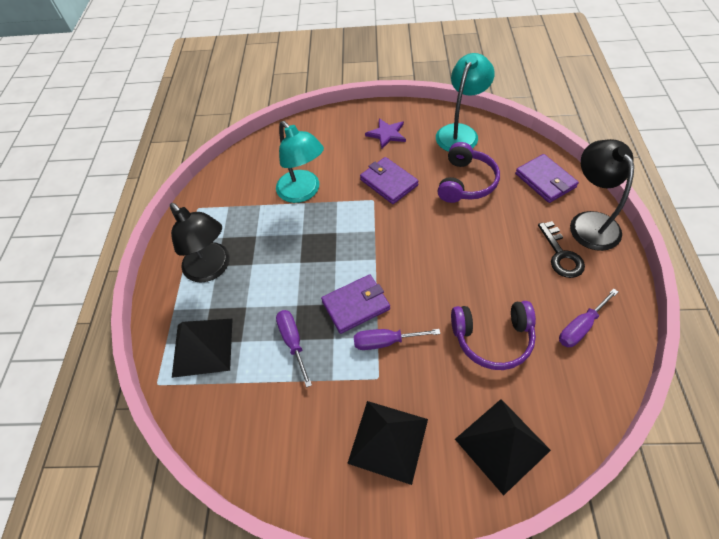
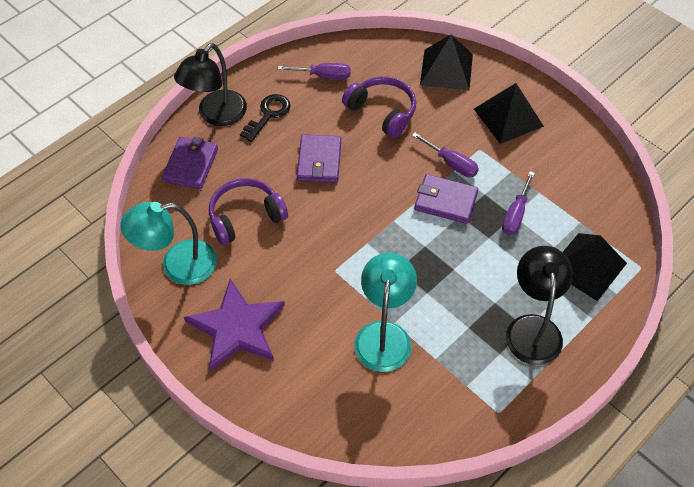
camera: 140 degrees left, 0 degrees up
purple wallet [360,157,419,204] -> purple wallet moved to [297,134,341,183]
purple star [365,118,406,149] -> purple star [184,279,285,371], size x1.78

